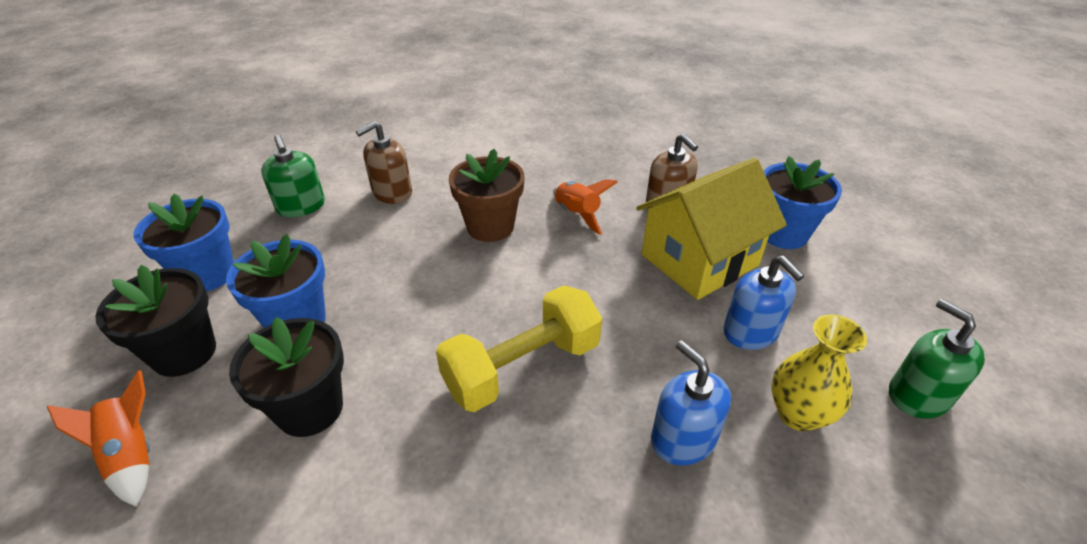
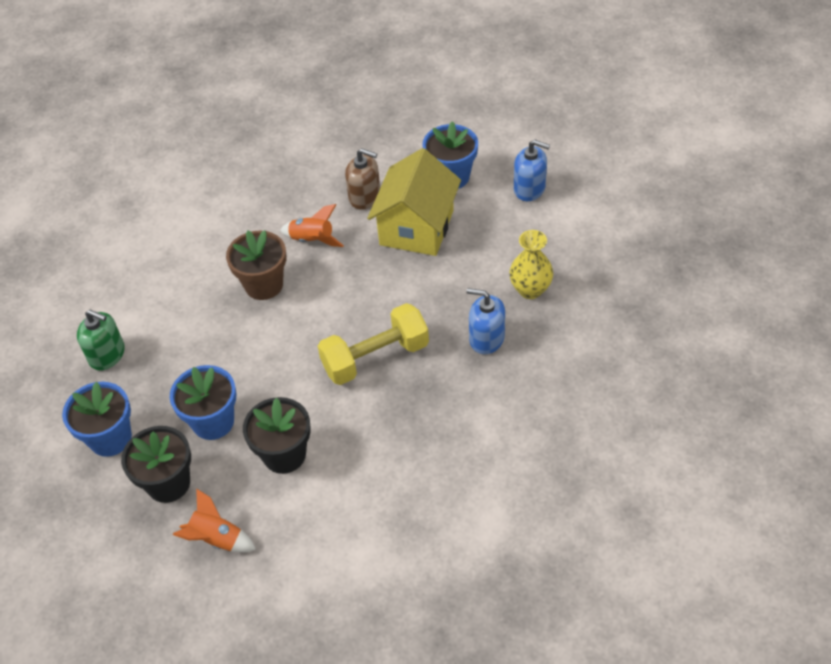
camera: 35 degrees left, 10 degrees up
brown soap dispenser [356,121,412,204] -> none
yellow dumbbell [436,285,602,412] -> yellow dumbbell turned 45 degrees clockwise [318,303,429,385]
blue soap dispenser [724,256,804,350] -> blue soap dispenser moved to [514,139,550,201]
green soap dispenser [889,299,985,419] -> none

